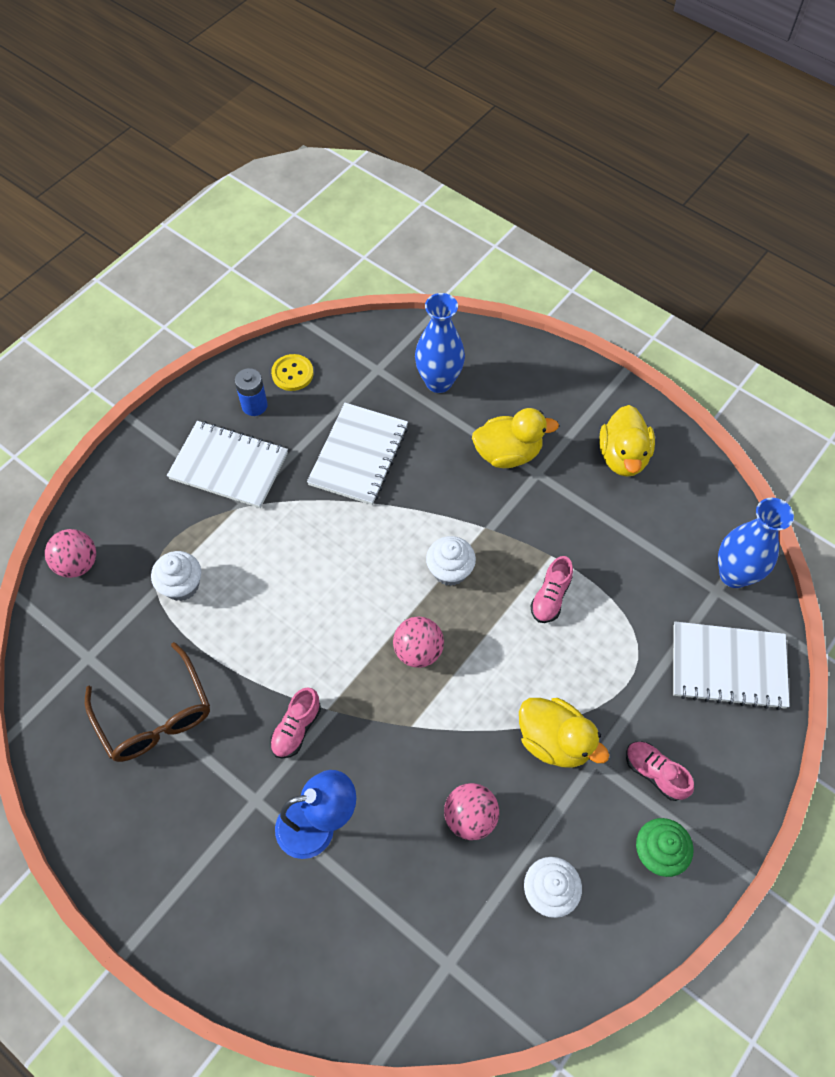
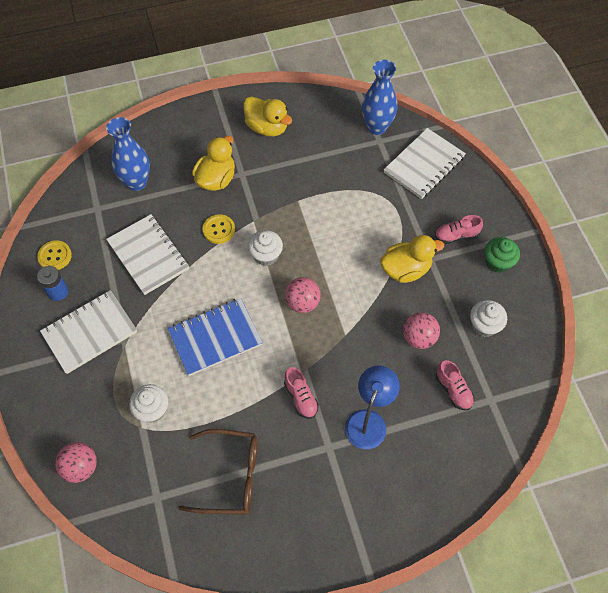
camera: 55 degrees left, 0 degrees up
pink shoe [530,556,573,623] -> pink shoe moved to [436,360,474,410]
none -> blue notebook [168,298,263,376]
none -> yellow button [202,214,235,244]

